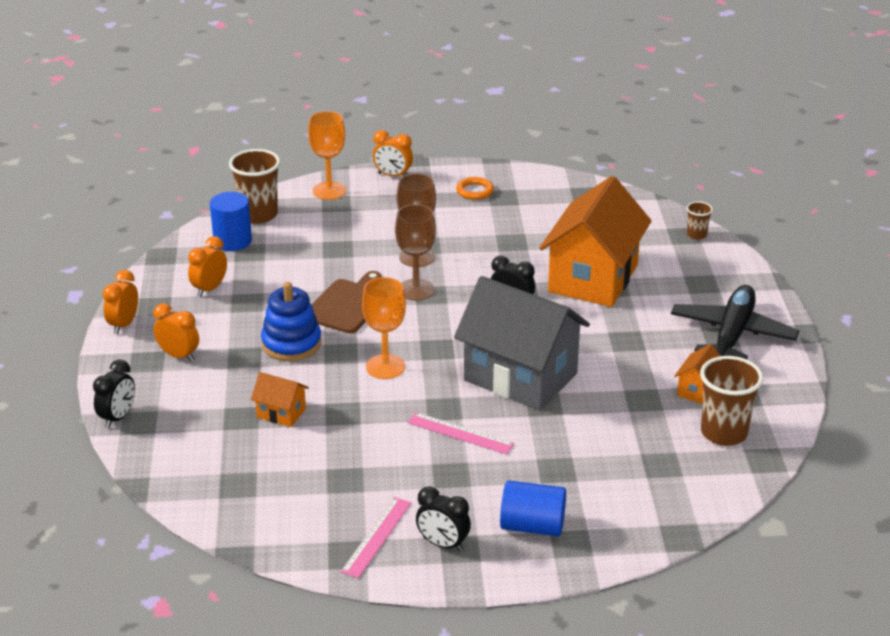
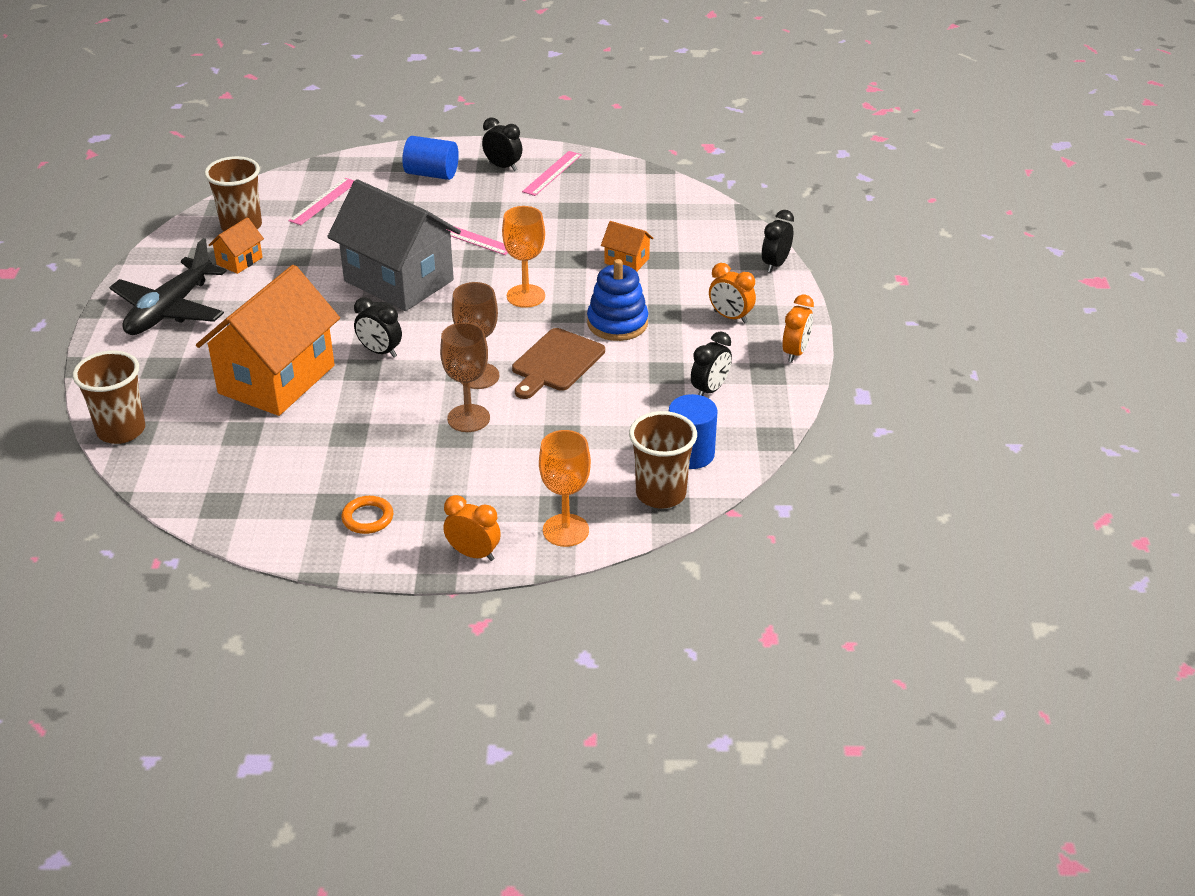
camera: 175 degrees left, 5 degrees up
orange clock [188,236,227,297] -> black clock [691,331,732,396]
brown cup [687,201,713,240] -> brown cup [73,351,145,444], size x1.97
none -> pink ruler [288,178,355,225]

